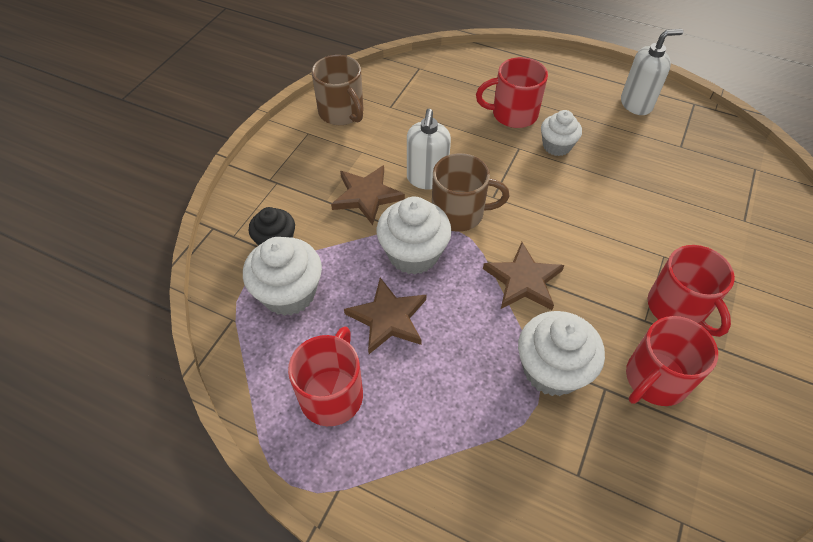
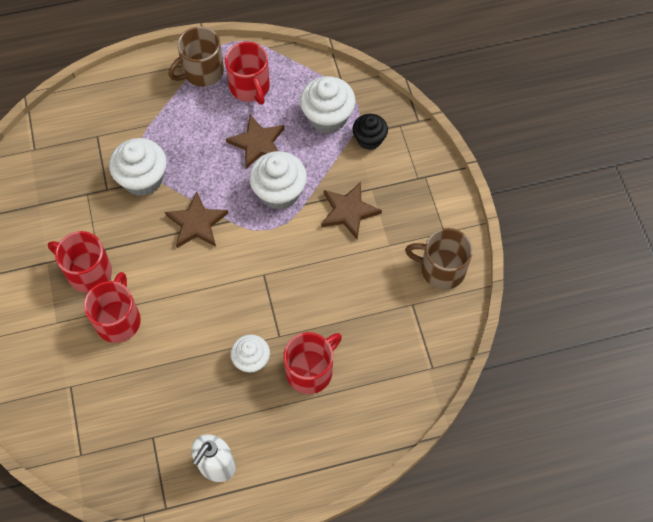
camera: 140 degrees right, 10 degrees up
white soap dispenser [407,109,451,190] -> none
brown mug [432,153,509,232] -> brown mug moved to [168,27,224,87]
red mug [626,316,718,406] -> red mug moved to [84,272,141,343]

